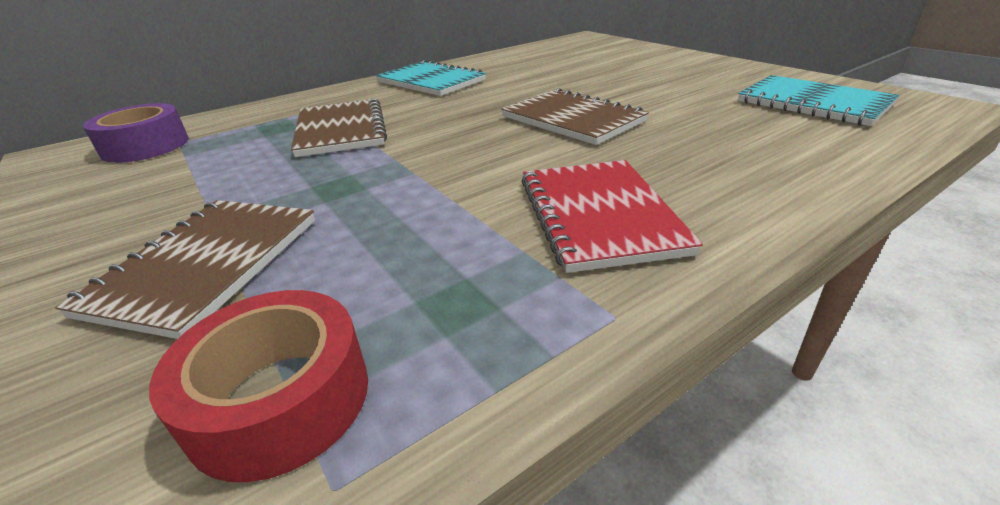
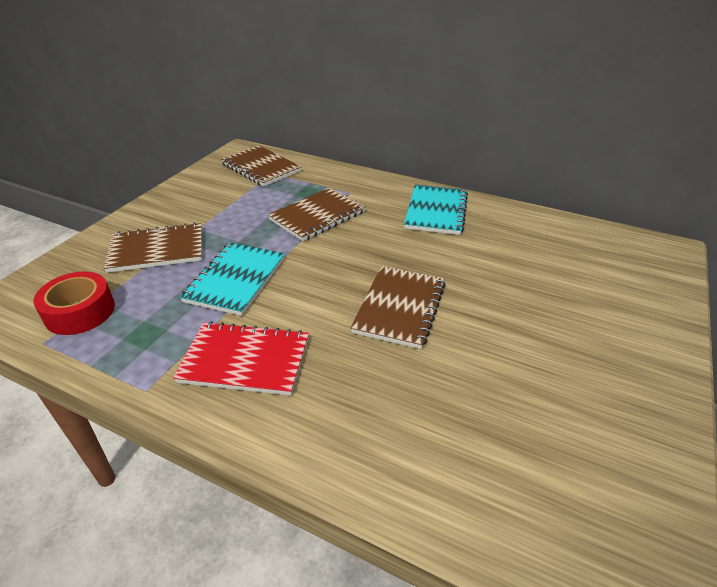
camera: 60 degrees right, 5 degrees up
purple tape [83,103,189,163] -> brown notebook [221,146,301,187]
red notebook [521,160,703,273] -> red notebook turned 45 degrees clockwise [173,321,309,396]
turquoise notebook [738,75,899,126] -> turquoise notebook moved to [180,243,285,316]

